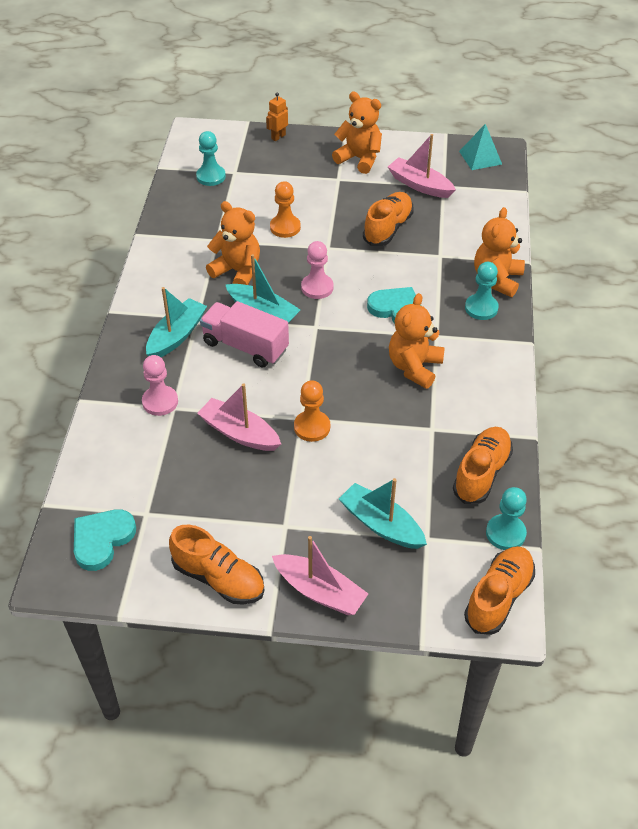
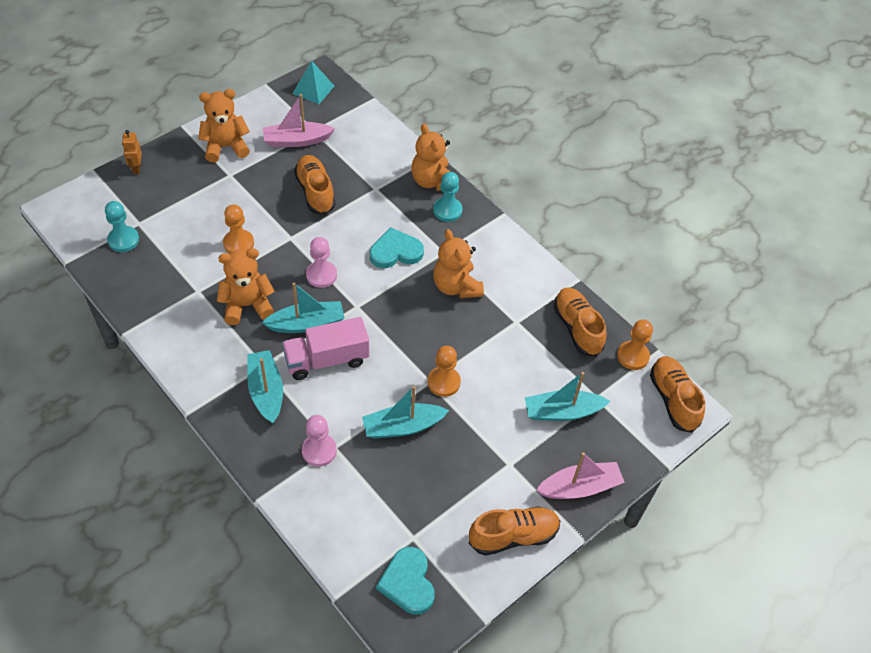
camera: 50 degrees left, 5 degrees up
pink boat [197,384,281,451] -> turquoise boat [362,386,449,439]
turquoise pawn [486,487,527,550] -> orange pawn [617,320,653,370]

